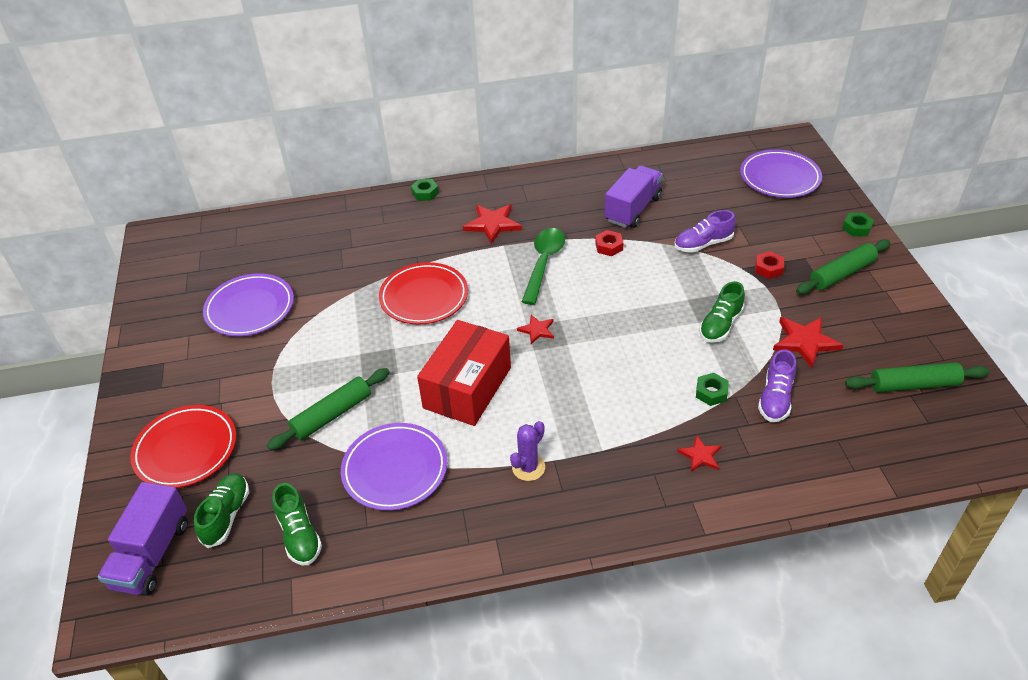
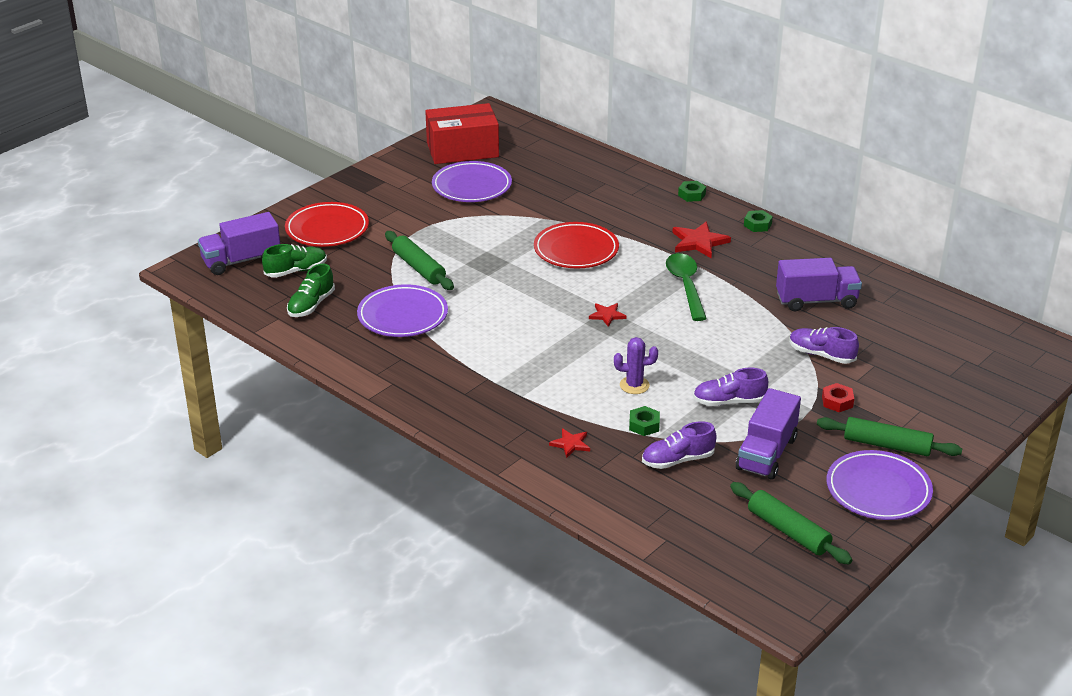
camera: 50 degrees right, 10 degrees down
green rolling pin [267,368,389,450] -> green rolling pin turned 45 degrees clockwise [385,231,454,290]
red box [417,320,511,426] -> red box moved to [425,103,499,164]
purple cactus [510,421,545,481] -> purple cactus moved to [614,337,658,394]
green spoon [522,228,565,305] -> green spoon turned 75 degrees counterclockwise [666,253,707,321]
red nut [595,230,624,256] -> none
green shoe [699,281,745,343] -> purple shoe [693,368,768,406]
purple plate [740,150,822,198] -> purple plate moved to [827,450,933,520]
red star [773,317,843,368] -> purple truck [736,388,801,480]
green nut [842,213,874,237] -> green nut moved to [744,210,773,232]

